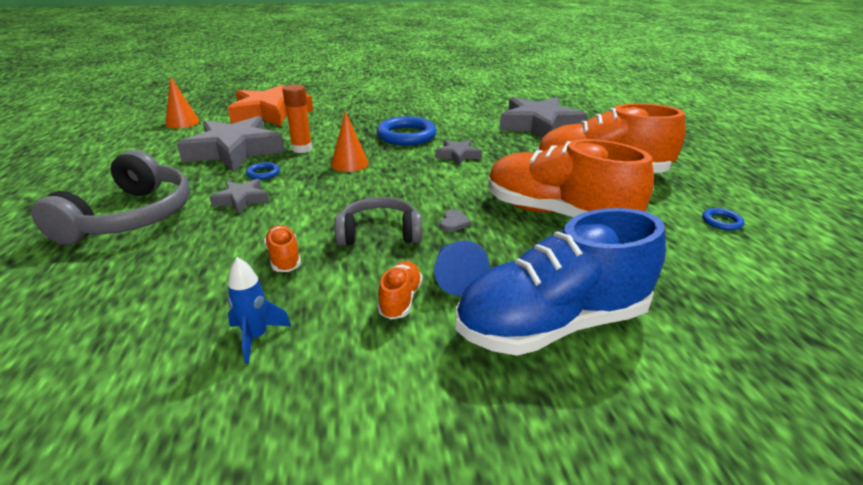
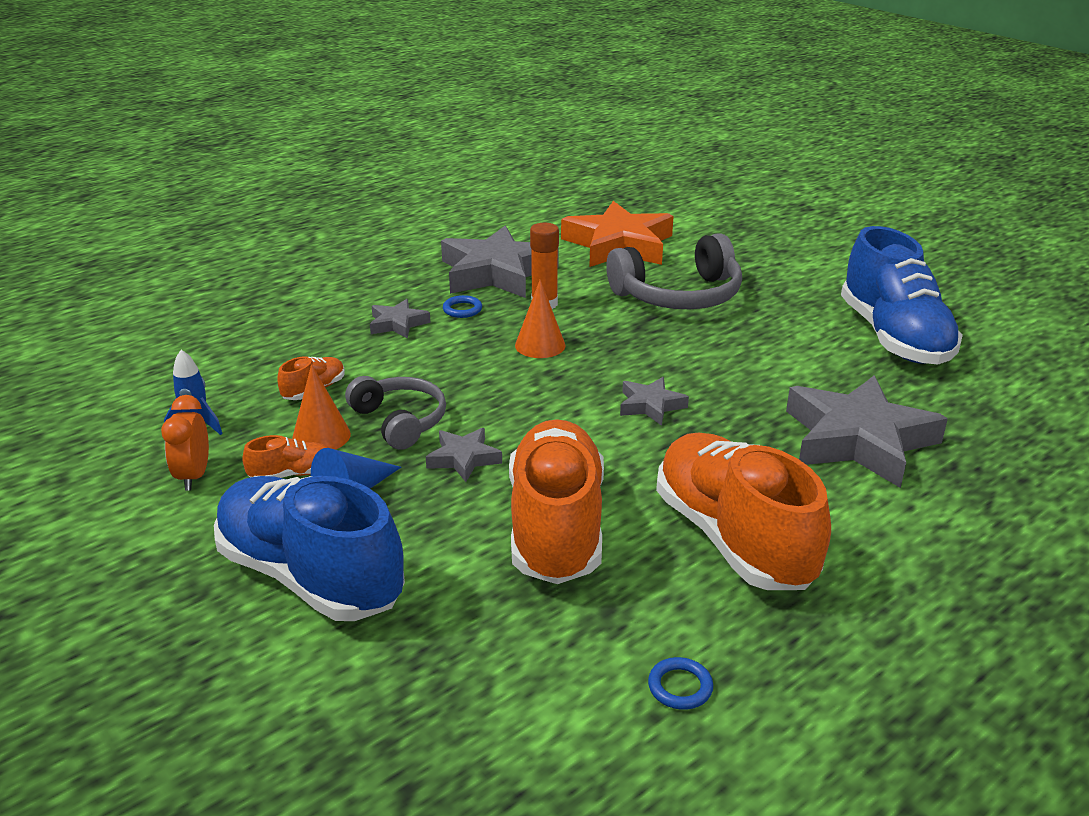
camera: 60 degrees right, 0 degrees up
grey headphones [31,150,190,245] -> grey headphones moved to [606,233,742,309]
orange cone [165,76,200,128] -> orange cone moved to [292,364,351,450]
blue ring [377,116,437,146] -> none
grey heart [440,209,471,232] -> grey star [426,428,502,482]
none -> orange clock [161,395,209,491]
none -> blue shoe [841,226,963,365]

